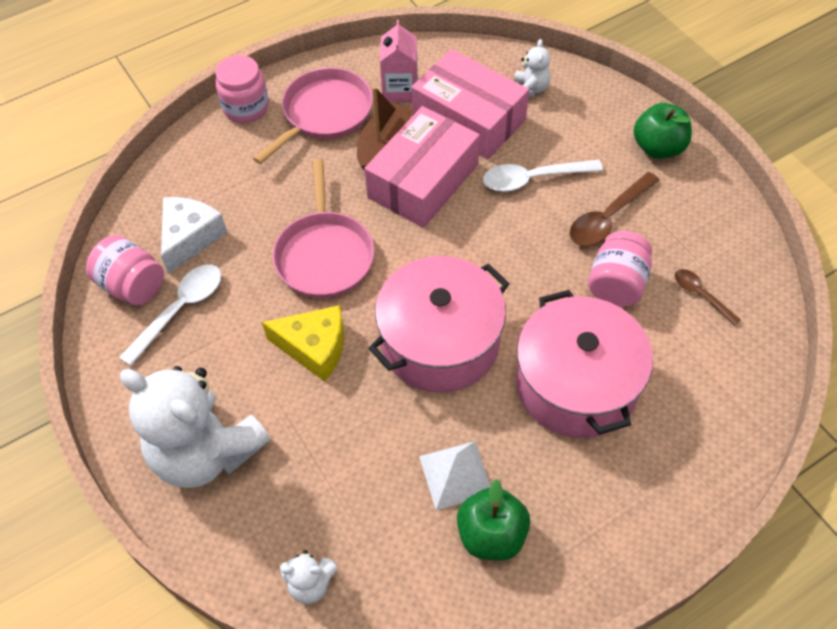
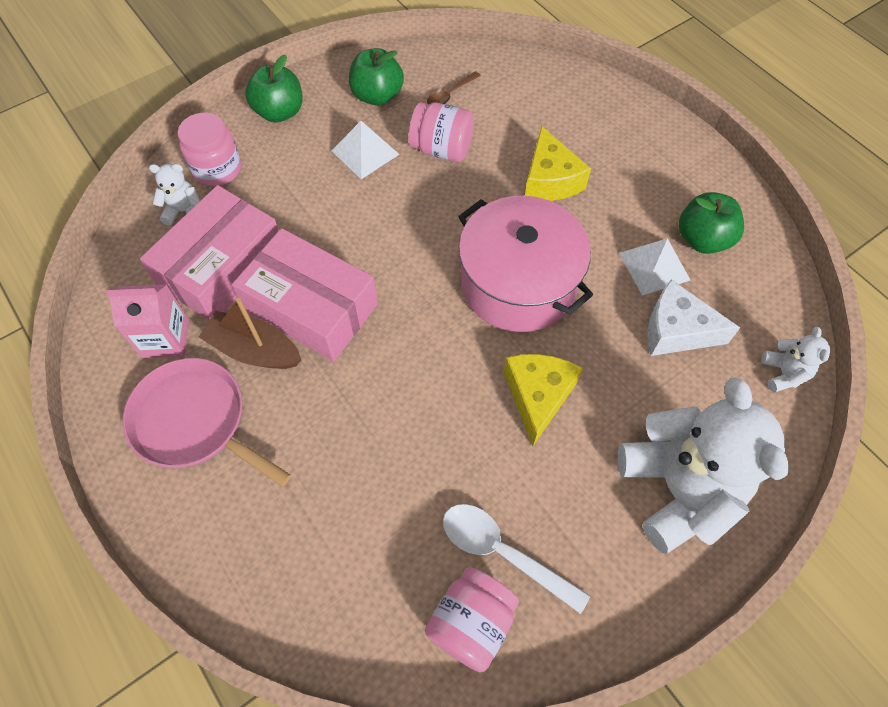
camera: 95 degrees left, 5 degrees up
white teddy bear [120,366,270,488] -> white teddy bear turned 45 degrees counterclockwise [618,377,789,554]
white cheese [161,197,227,274] -> white cheese moved to [647,279,740,356]
pink jar [216,55,269,123] -> pink jar moved to [178,113,241,186]
pink pan [272,159,374,298] -> none
white spoon [483,160,603,192] -> none
pink pot [516,290,653,438] -> yellow cheese [525,126,591,201]
brown spoon [570,172,660,246] -> white pyramid [332,121,399,179]
none -> green apple [349,48,404,106]

